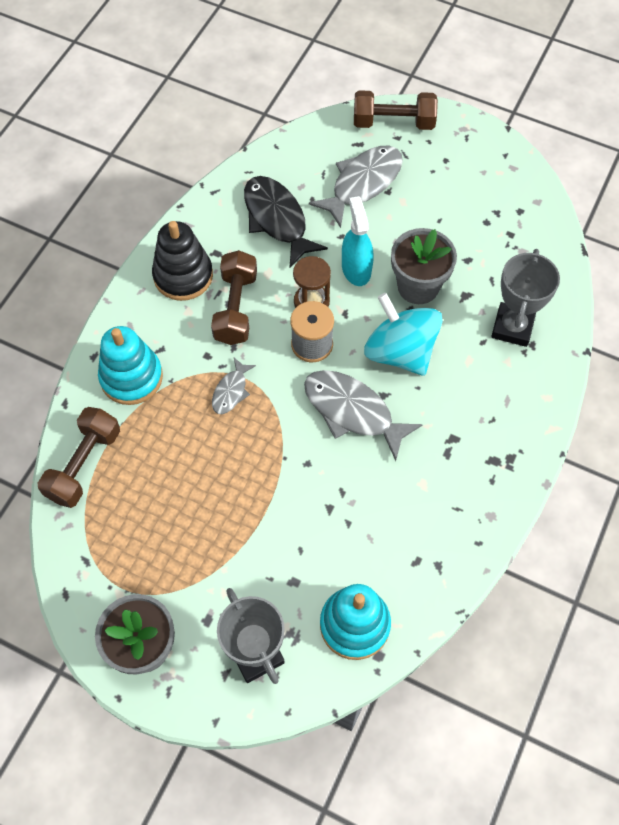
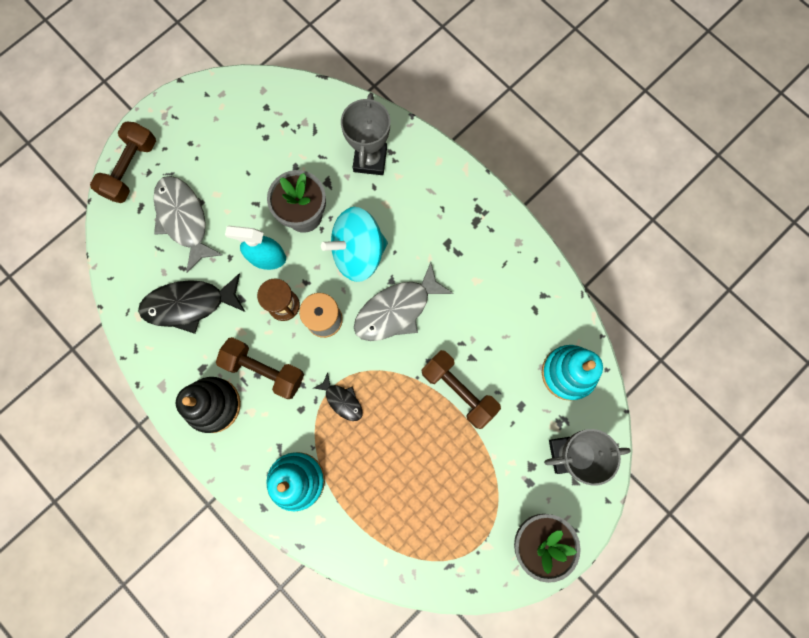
camera: 70 degrees left, 15 degrees up
brown dumbbell [38,407,120,508] -> brown dumbbell moved to [422,350,501,429]
grey fish [212,358,256,414] -> black fish [314,372,362,421]
grey trophy [491,249,560,347] -> grey trophy turned 60 degrees clockwise [341,93,390,175]

